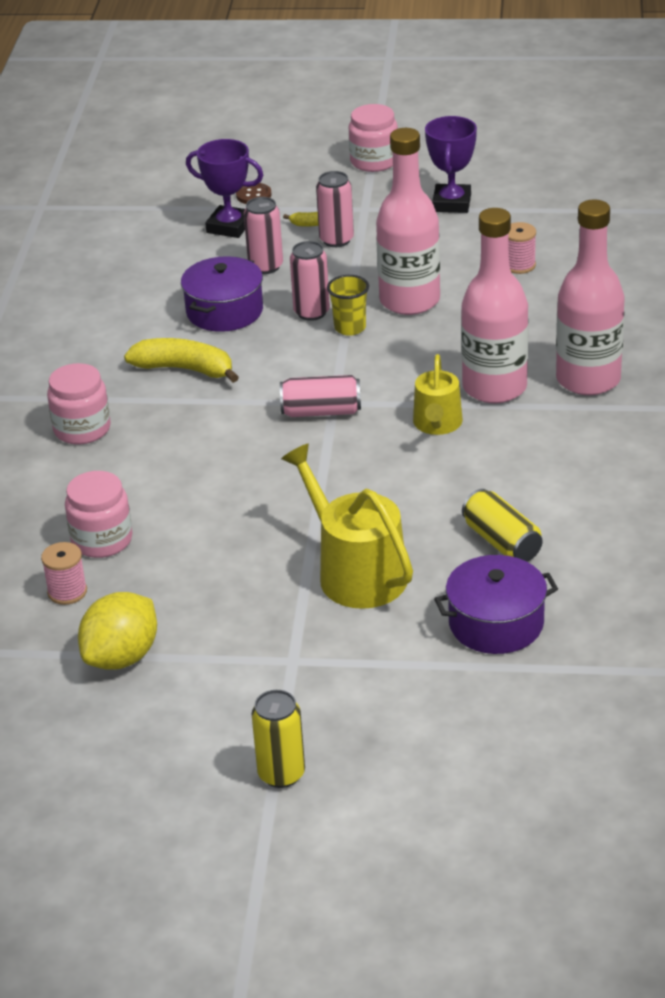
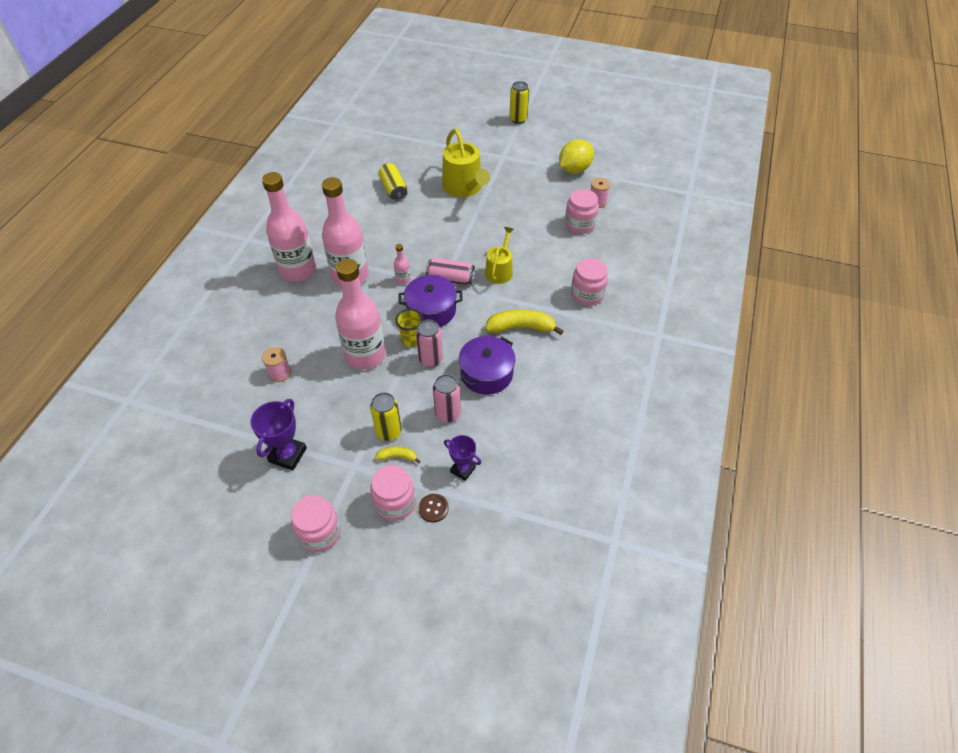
camera: 170 degrees left, 15 degrees up
yellow banana [124,338,239,383] -> yellow banana turned 150 degrees clockwise [485,309,563,335]
purple trophy [186,139,263,238] -> purple trophy [444,435,481,481], size x0.66
pink can [316,171,354,247] -> yellow can [370,392,402,441]
yellow watering can [413,354,463,435] -> yellow watering can moved to [485,227,514,284]
purple pot [434,555,558,654] -> purple pot moved to [398,275,463,327]
none -> pink jar [370,465,416,521]
none -> pink bottle [394,244,411,285]

